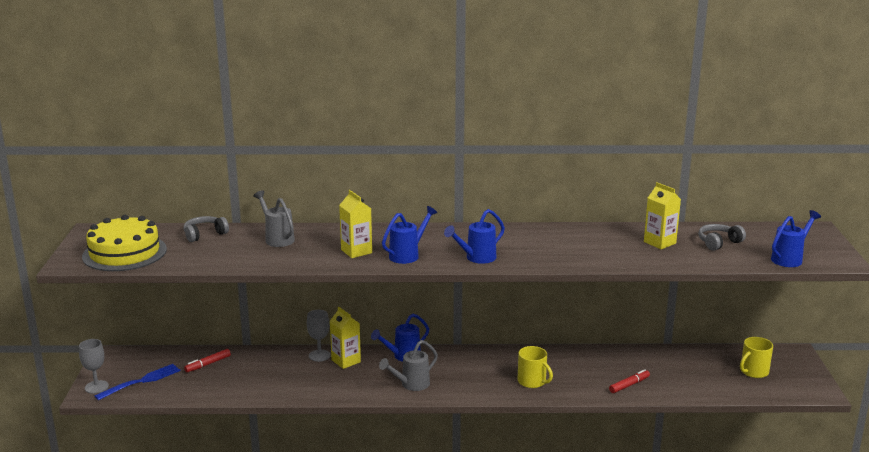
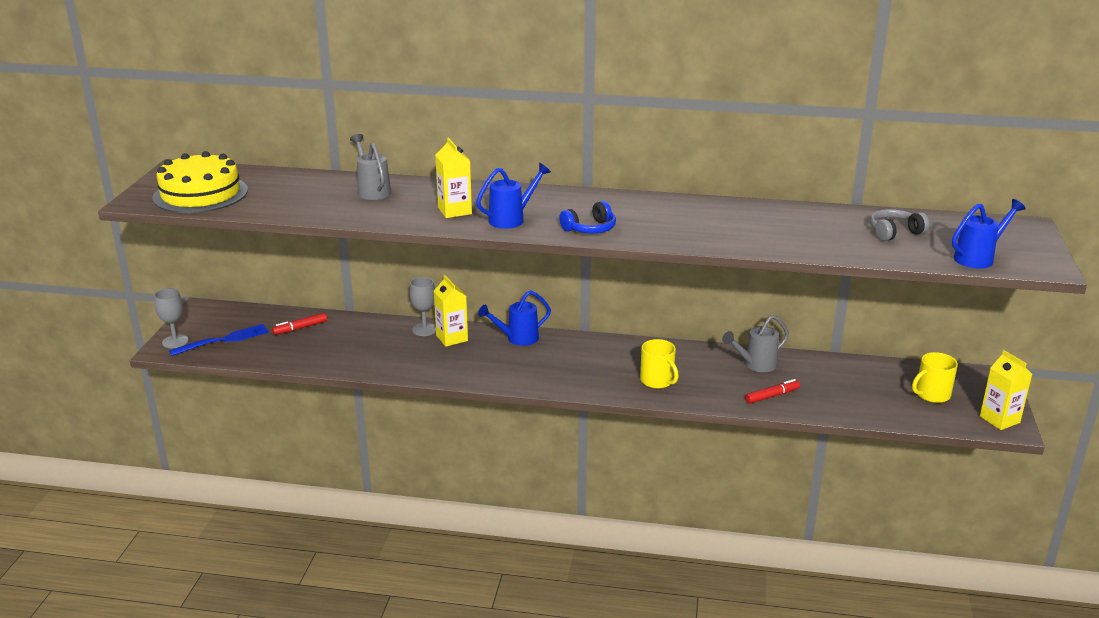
camera: 10 degrees right, 5 degrees up
grey headphones [184,216,229,242] -> none
grey watering can [379,340,438,391] -> grey watering can moved to [722,315,789,372]
blue watering can [444,209,505,264] -> blue headphones [559,201,616,234]
yellow carton [644,182,681,249] -> yellow carton moved to [980,350,1032,430]

